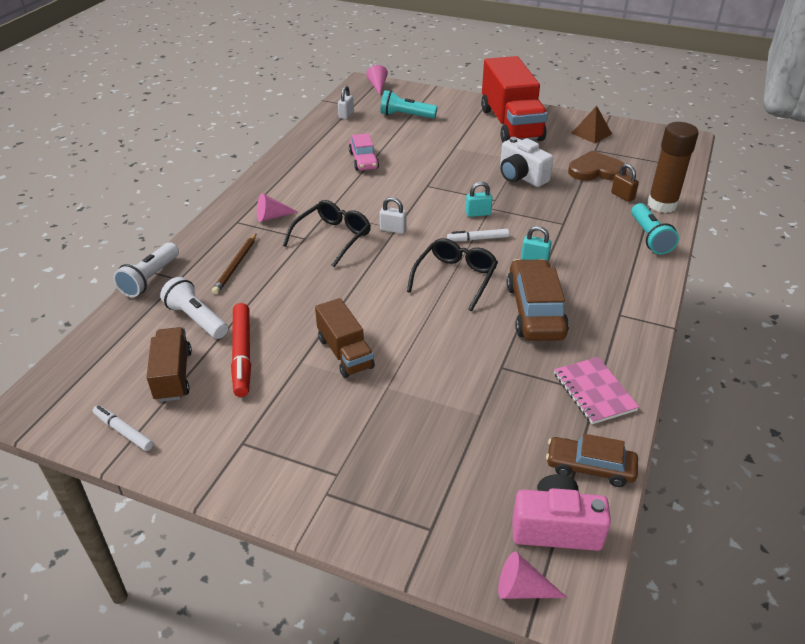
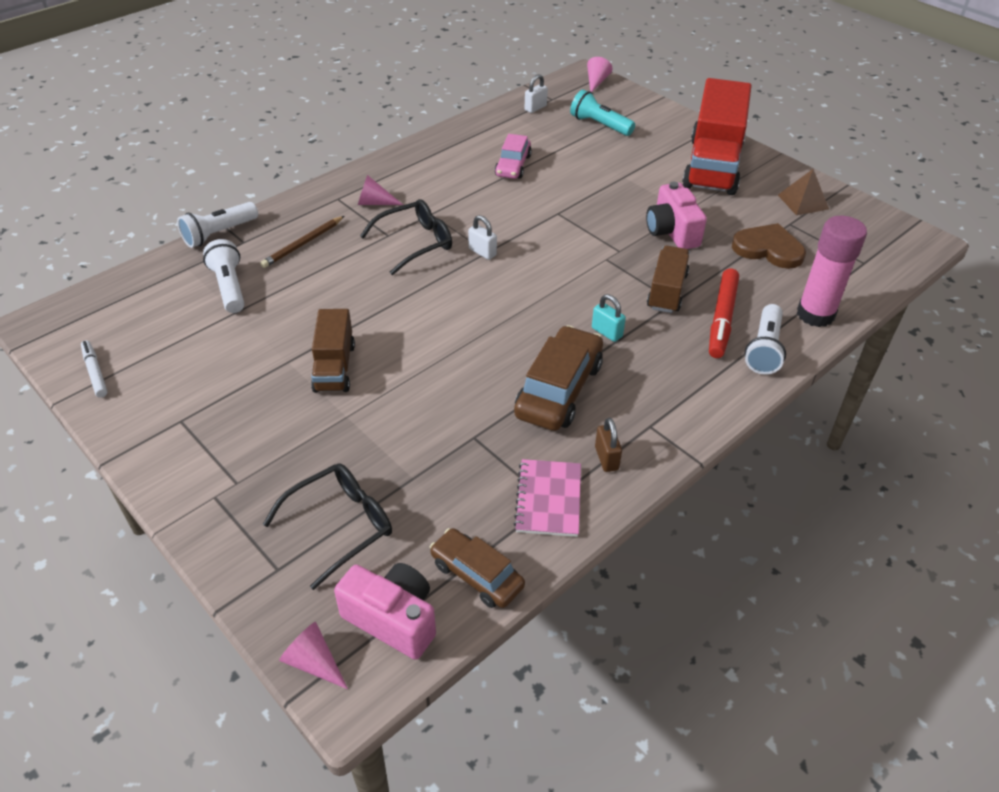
camera: 25 degrees right, 5 degrees up
brown truck [147,327,192,402] -> brown truck moved to [647,245,690,313]
red marker [231,303,251,397] -> red marker moved to [709,268,739,358]
black glasses [407,238,498,311] -> black glasses moved to [263,463,392,590]
white marker [447,229,509,241] -> none
turquoise padlock [465,182,493,217] -> none
white camera [500,137,553,187] -> pink camera [646,182,707,249]
brown padlock [611,164,639,202] -> brown padlock moved to [595,418,622,472]
turquoise flashlight [631,203,679,255] -> white flashlight [745,304,786,375]
brown glue stick [647,122,699,213] -> pink glue stick [797,216,867,327]

